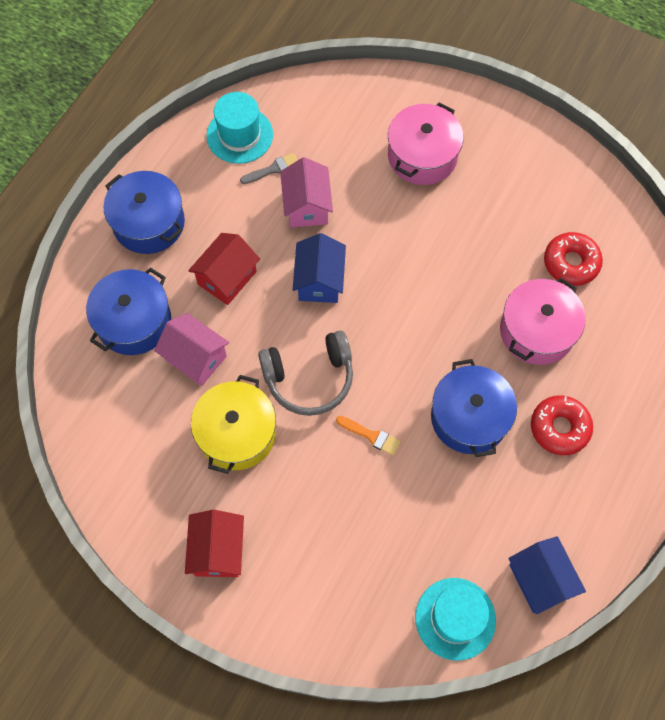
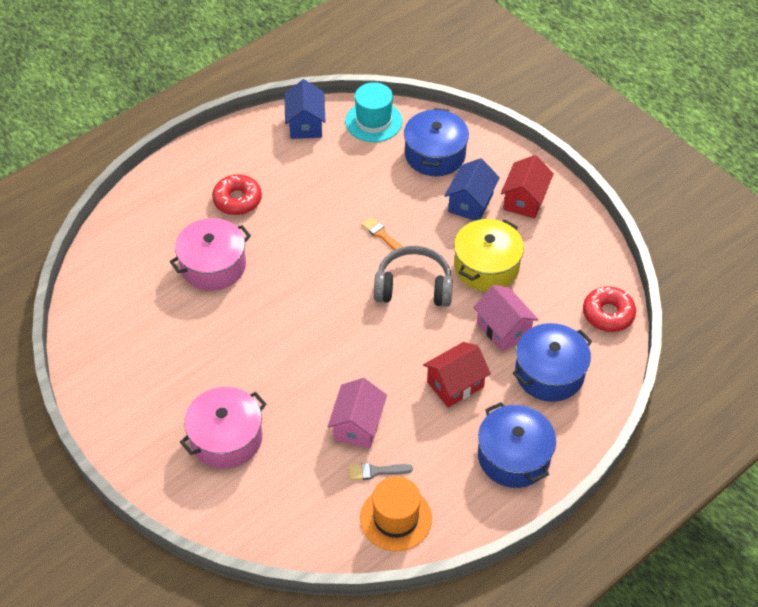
camera: 160 degrees left, 15 degrees down
turquoise hat [206,92,273,164] -> orange hat [360,476,432,551]
blue house [292,233,346,303] -> blue house moved to [445,158,500,221]
blue pot [431,359,517,457] -> blue pot moved to [404,108,469,176]
red donut [544,232,603,286] -> red donut moved to [583,286,636,332]

